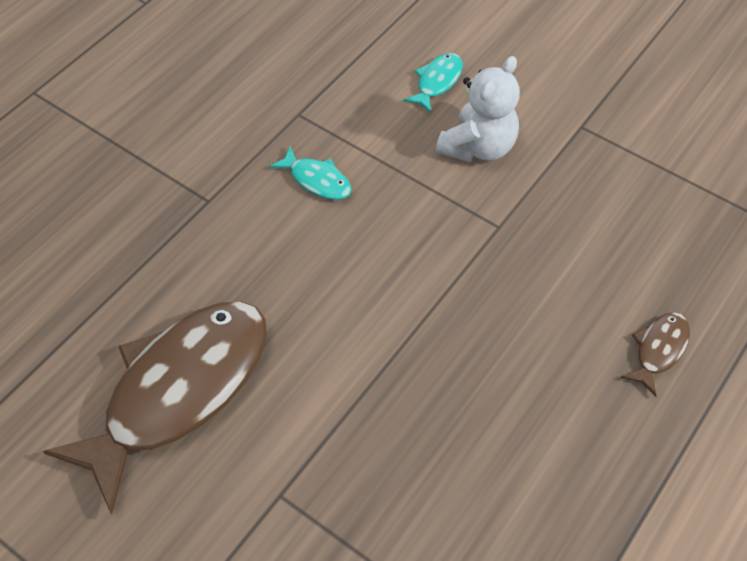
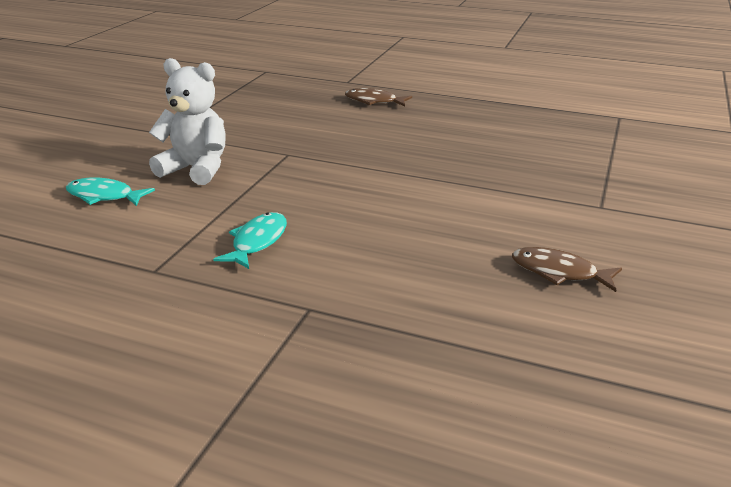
camera: 105 degrees left, 25 degrees down
brown fish [43,301,267,514] -> brown fish [512,247,622,292], size x0.41

